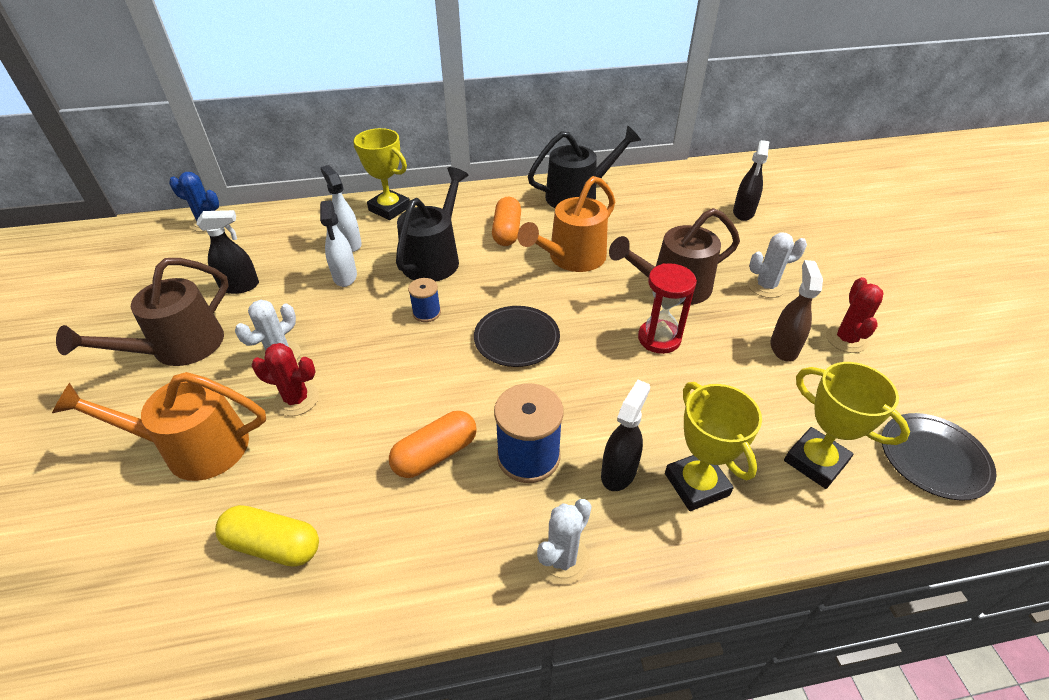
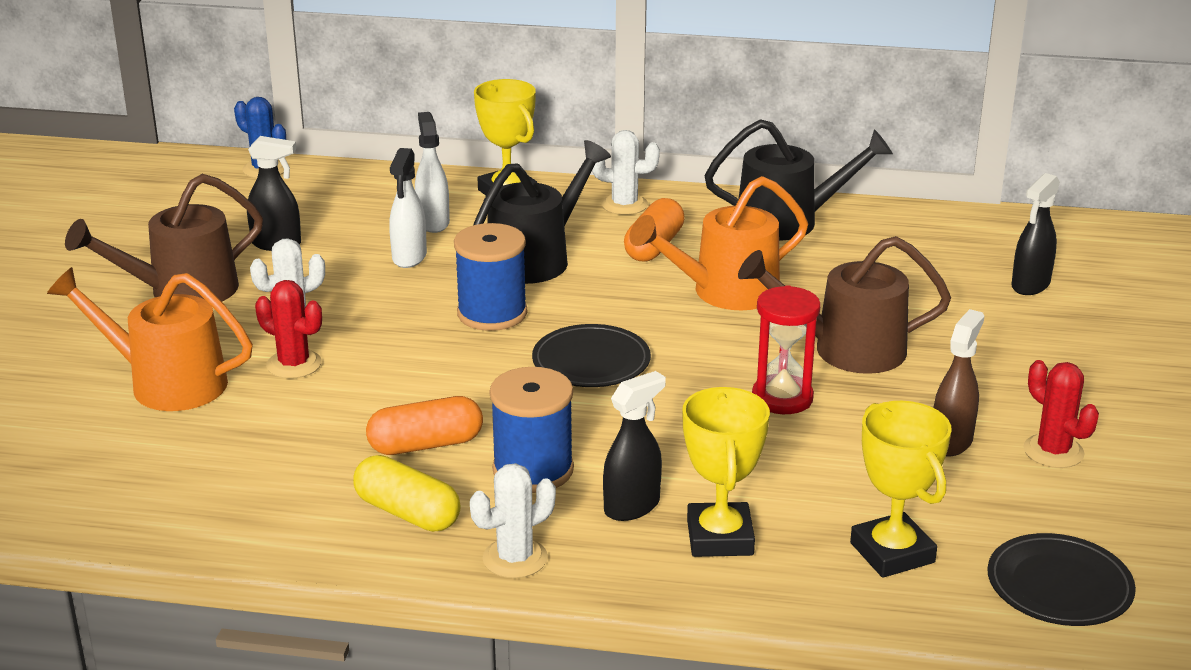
camera: 20 degrees right, 15 degrees down
yellow capsule [215,505,319,567] -> yellow capsule moved to [353,455,461,532]
blue spool [408,278,441,322] -> blue spool [454,223,527,331], size x1.80
white cactus [748,232,807,298] -> white cactus moved to [592,130,660,215]
red cactus [826,277,884,353] -> red cactus turned 60 degrees counterclockwise [1023,360,1099,468]

